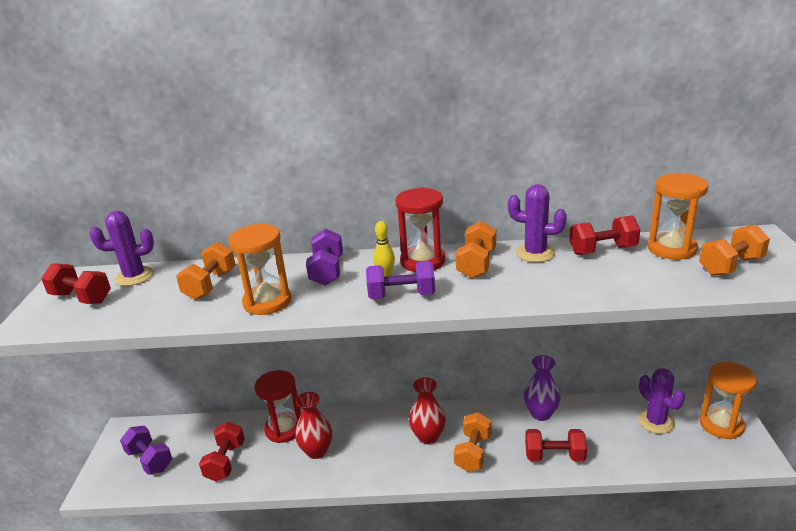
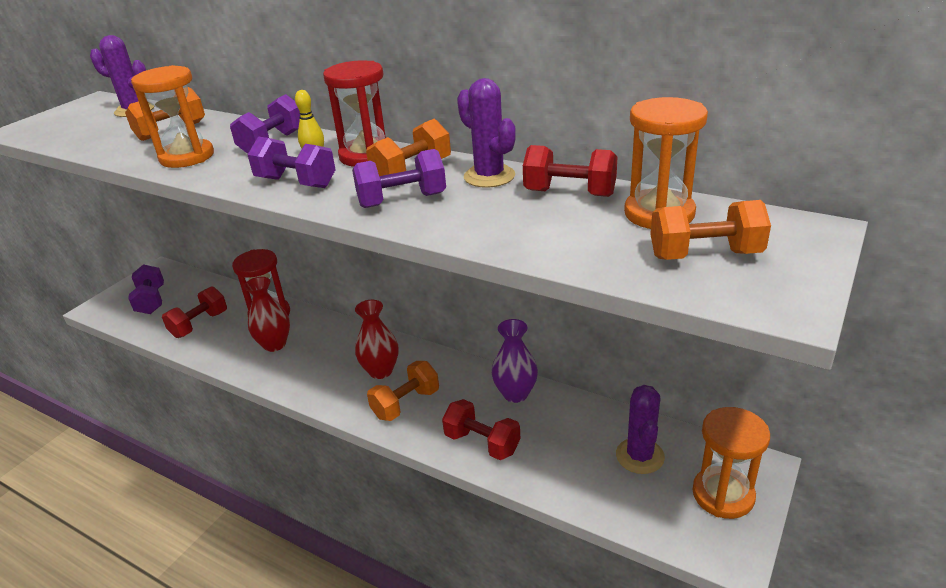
camera: 30 degrees right, 5 degrees up
red dumbbell [41,263,111,304] -> none
none -> purple dumbbell [352,149,446,208]

